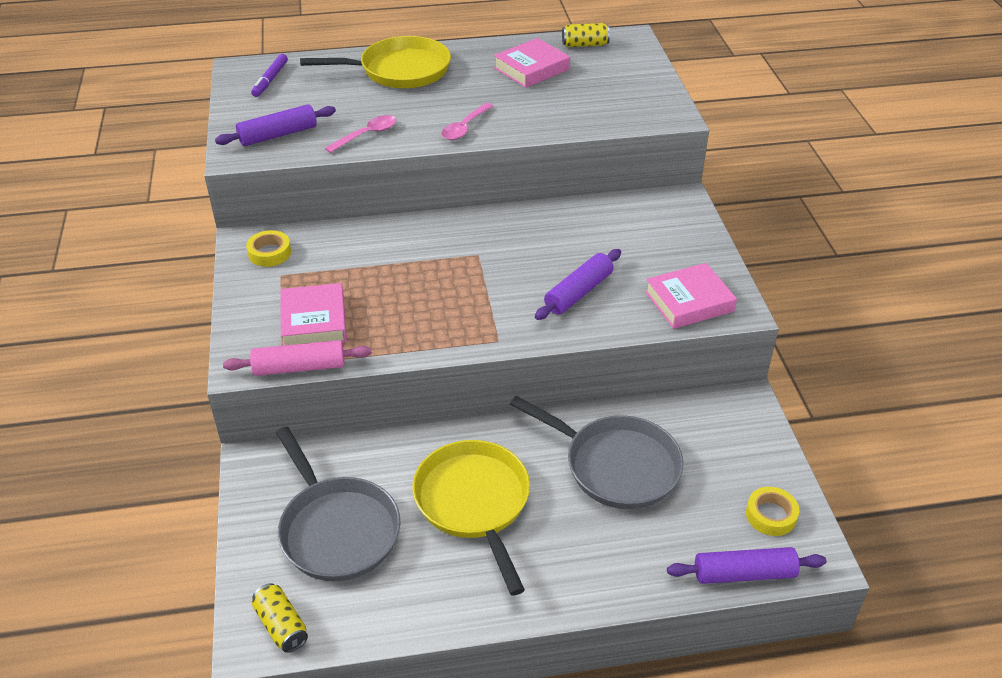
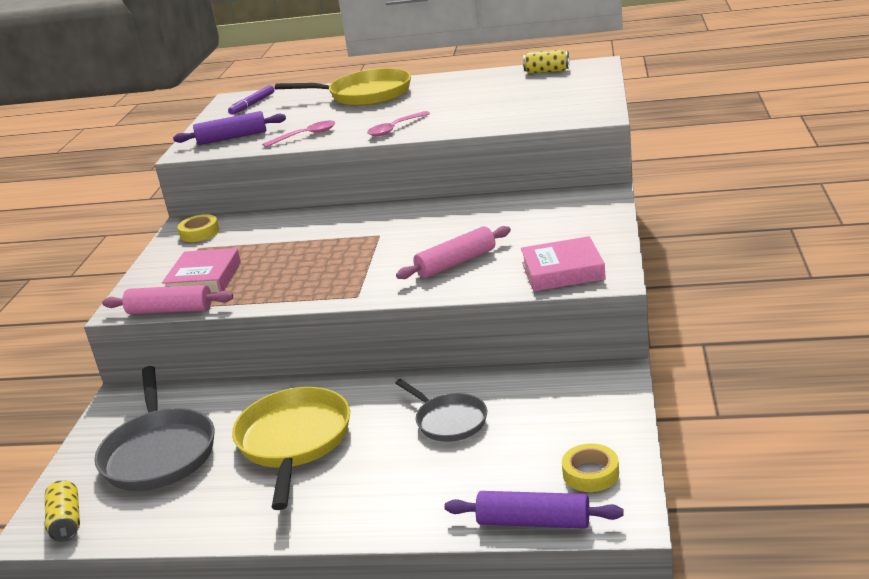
camera: 20 degrees right, 15 degrees down
pink book [494,38,570,88] -> none
grey pan [510,396,683,509] -> grey pan [395,379,487,442], size x0.60
purple rolling pin [535,249,621,320] -> pink rolling pin [396,226,511,279]

